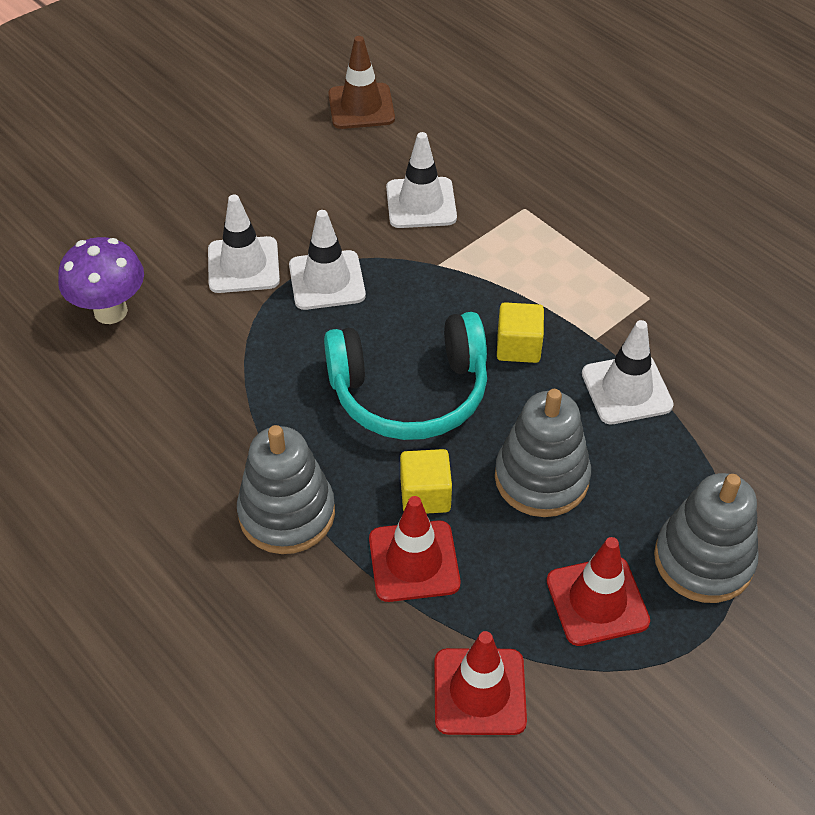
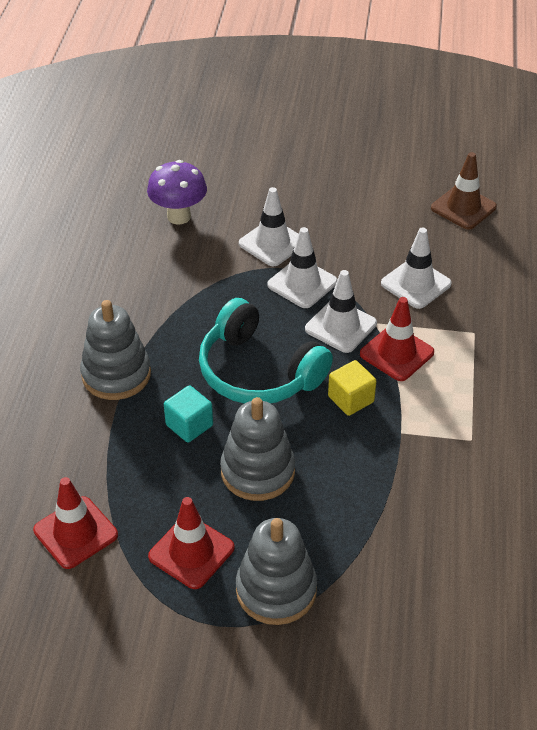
camera: 50 degrees right, 5 degrees down
red traffic cone [369,496,461,602] -> red traffic cone moved to [360,297,434,381]
yellow cube [400,449,452,514] -> turquoise cube [164,385,213,443]
white traffic cone [582,320,674,424] -> white traffic cone moved to [305,270,377,353]

